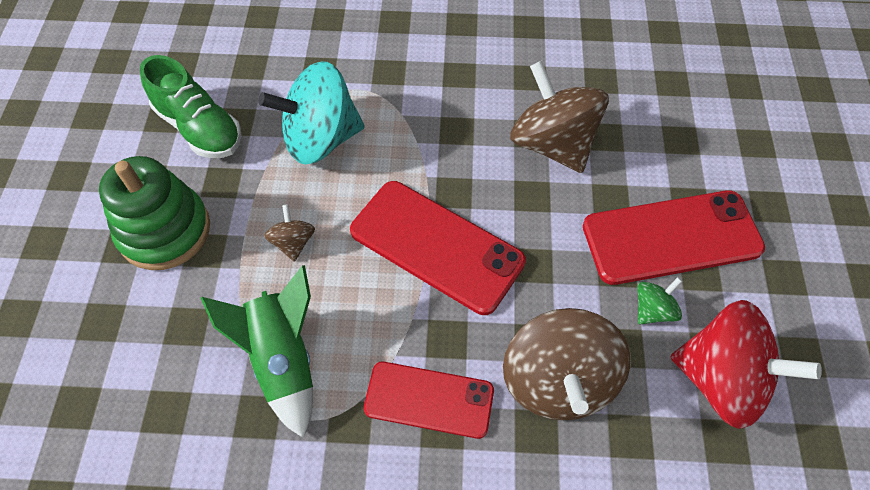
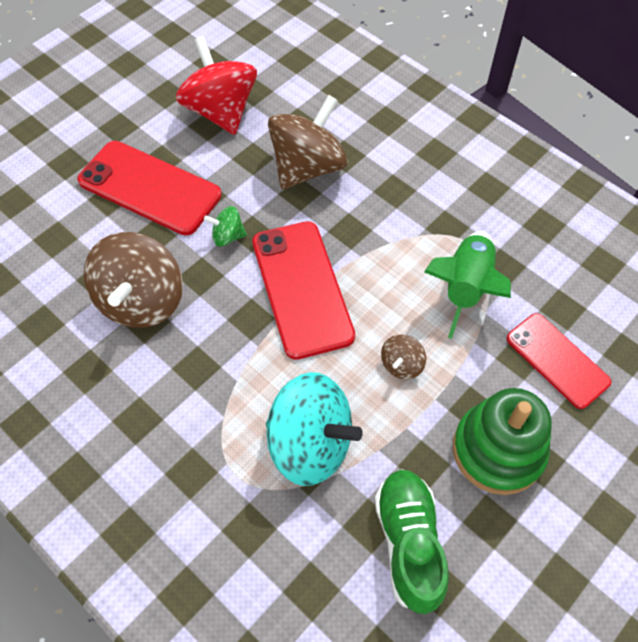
camera: 140 degrees left, 0 degrees up
red phone [364,362,494,439] -> red phone moved to [506,313,612,409]
green spinning top [637,277,682,324] -> green spinning top moved to [204,206,247,247]

